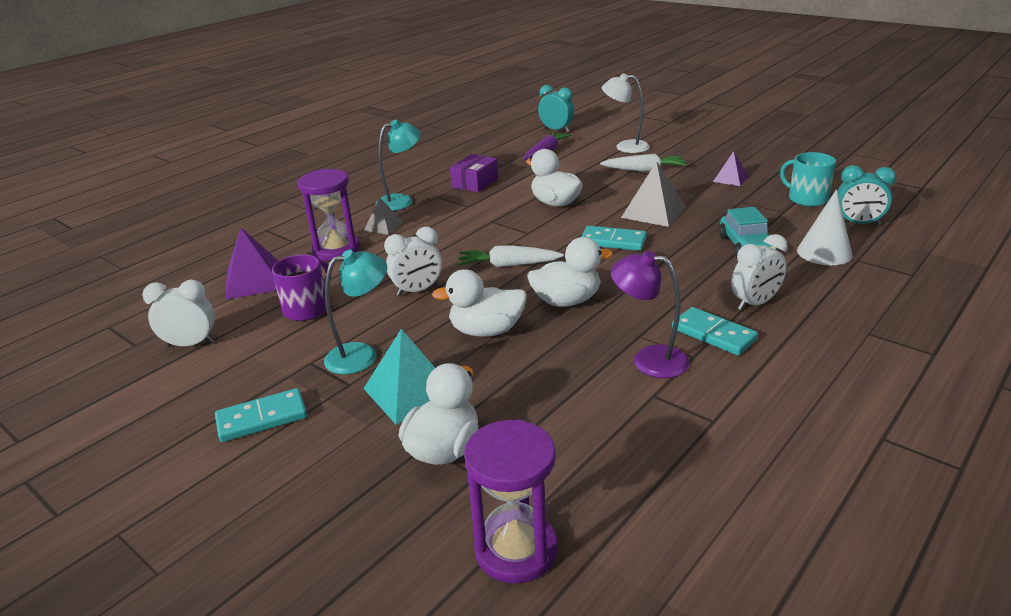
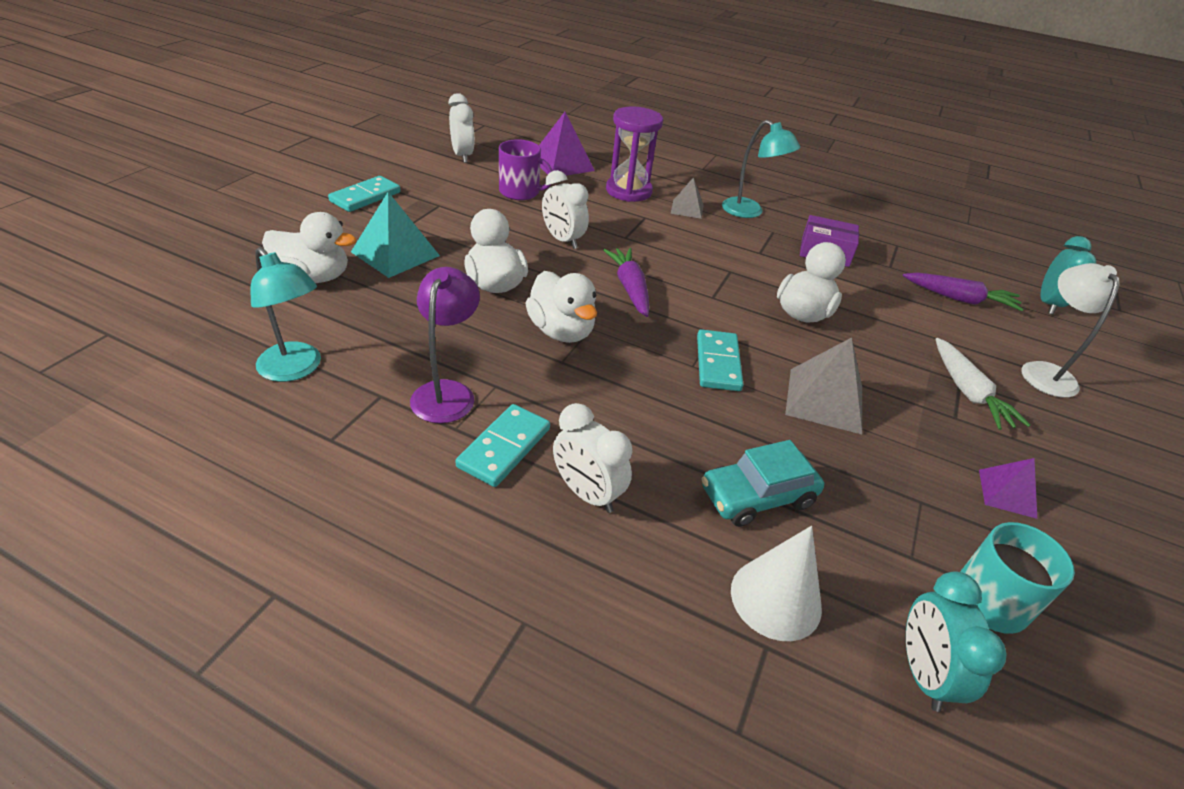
camera: 70 degrees right, 10 degrees up
turquoise domino [215,388,307,442] -> turquoise domino turned 75 degrees clockwise [328,176,401,212]
turquoise lamp [324,250,387,374] -> turquoise lamp moved to [251,247,321,382]
white carrot [457,245,564,267] -> purple carrot [603,248,649,317]
purple hourglass [464,420,558,584] -> none

